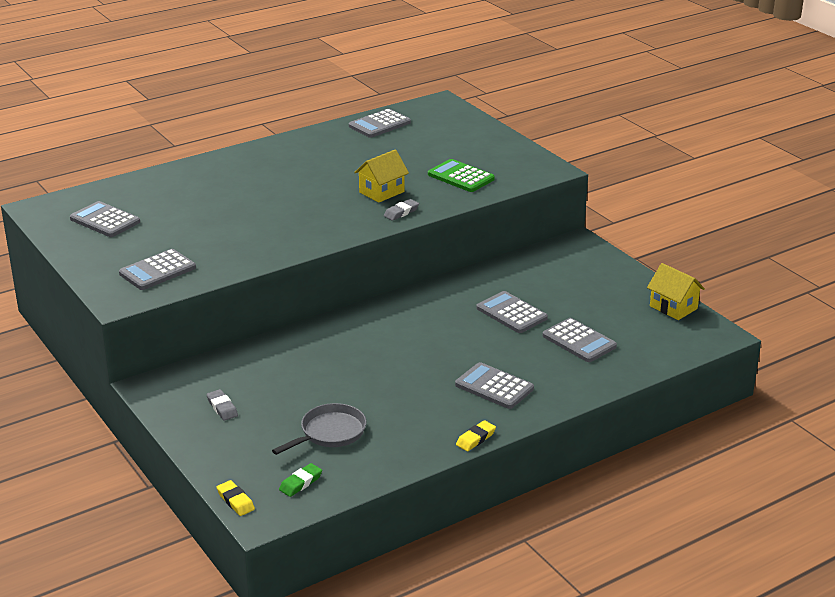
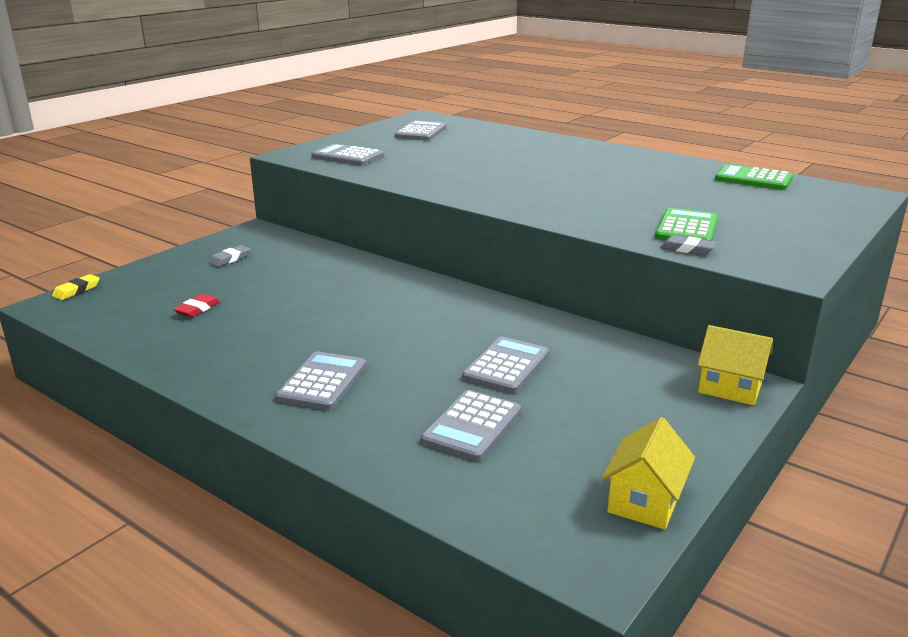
camera: 70 degrees right, 5 degrees down
grey pan [272,403,366,455] -> red eraser [173,294,220,317]
green eraser [279,463,322,497] -> none
grey calculator [349,109,411,138] -> green calculator [715,164,793,190]
yellow house [354,150,409,202] -> yellow house moved to [698,325,773,405]
grey eraser [384,199,419,221] -> grey eraser moved to [660,235,717,255]
yellow eraser [456,420,496,451] -> none

